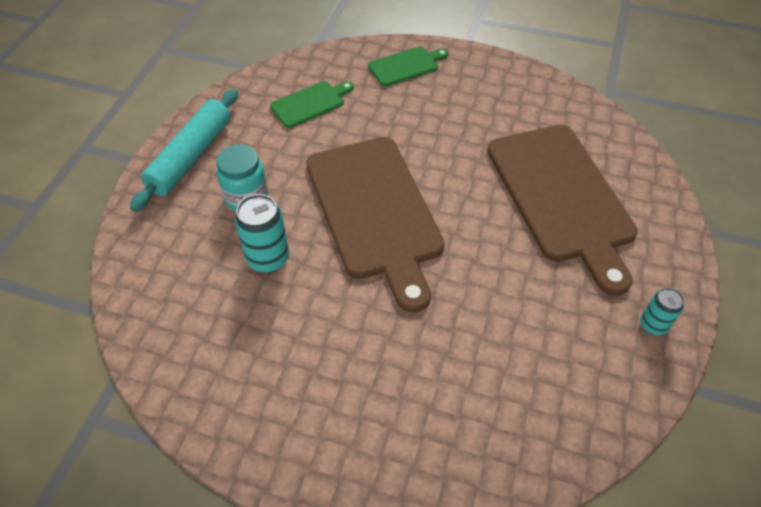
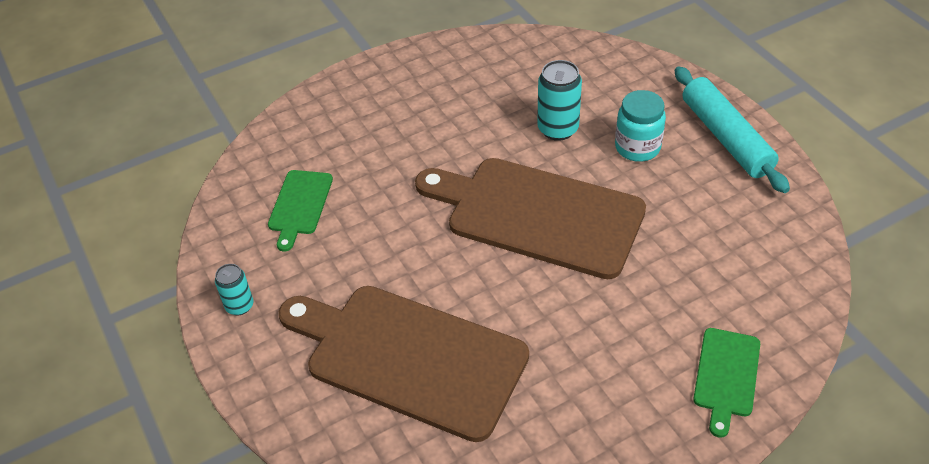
camera: 135 degrees right, 5 degrees down
green cutting board [270,81,354,128] -> green cutting board moved to [268,170,333,252]

